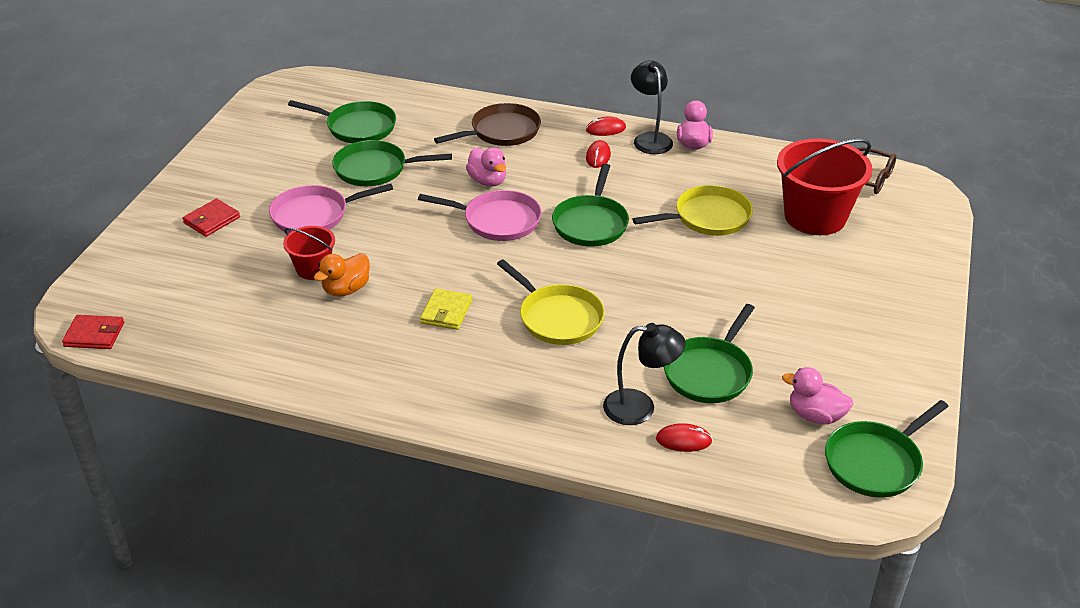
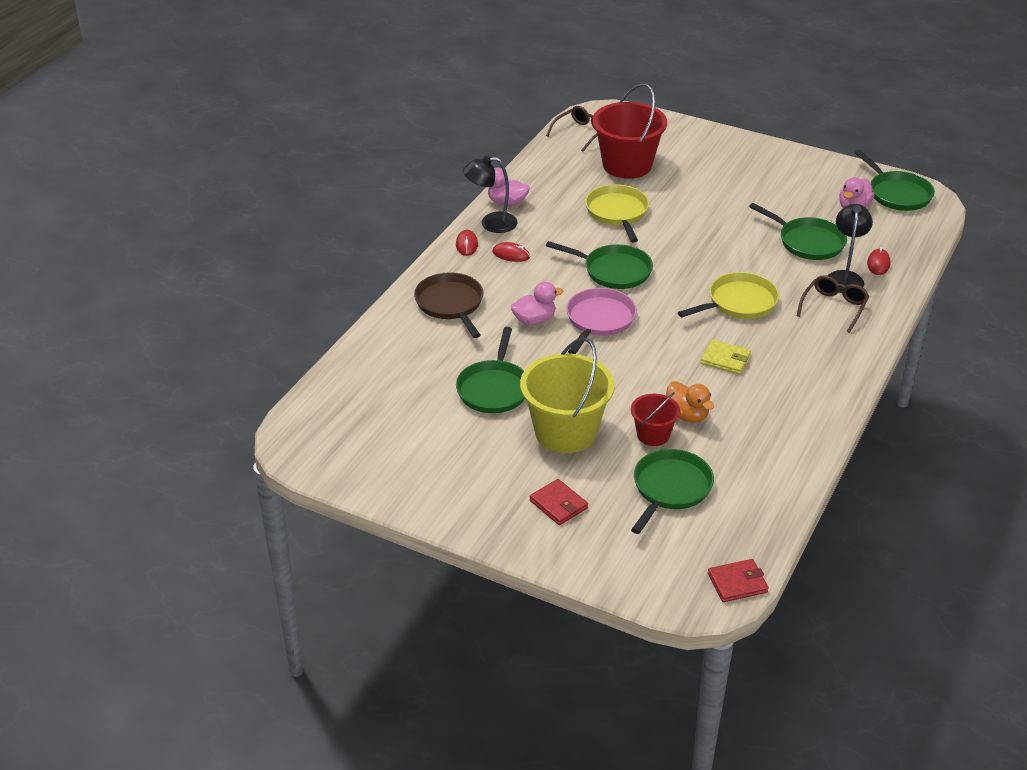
camera: 80 degrees left, 0 degrees up
red wallet [62,315,124,349] -> red wallet turned 60 degrees clockwise [708,559,769,602]
pink pan [269,184,393,233] -> yellow bucket [520,337,615,453]
green pan [288,100,396,143] -> green pan moved to [631,449,714,534]
none -> brown glasses [797,275,869,333]

